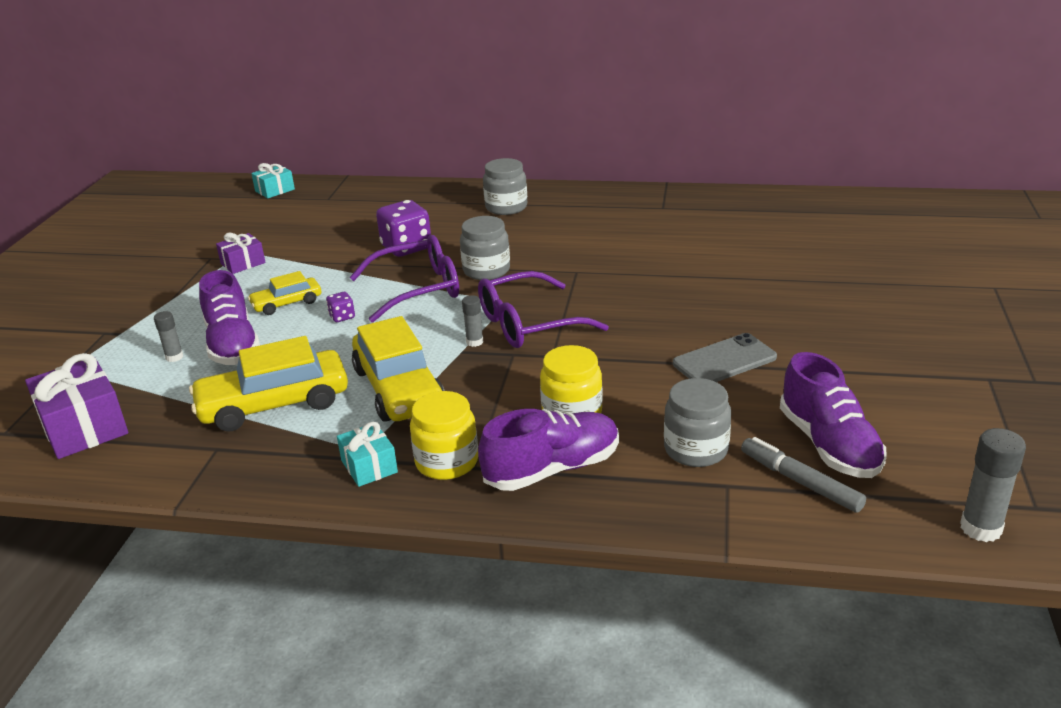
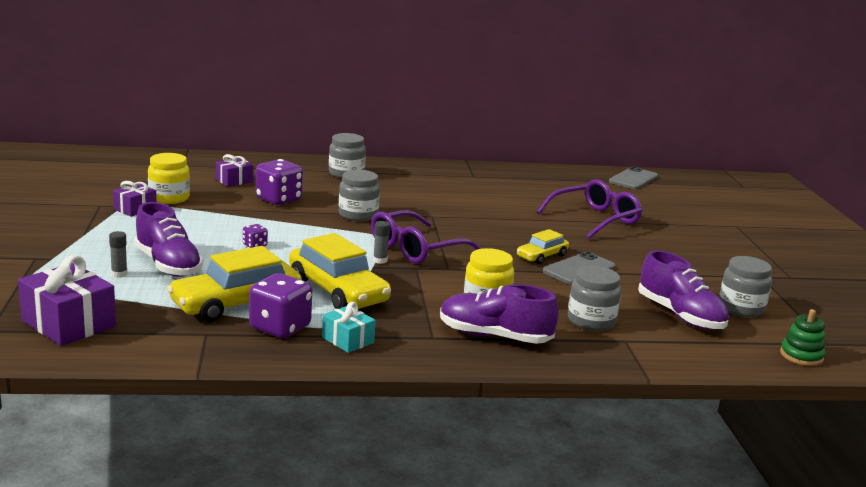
camera: 20 degrees left, 10 degrees down
yellow car [248,271,321,315] -> yellow car moved to [517,229,569,264]
turquoise gift [251,163,295,198] -> none
purple glasses [349,235,459,323] -> purple glasses moved to [537,179,642,239]
yellow jar [410,391,478,480] -> yellow jar moved to [148,153,190,204]
purple shoe [478,409,619,491] -> purple shoe turned 120 degrees counterclockwise [440,284,559,344]
grey marker [741,437,866,513] -> none
grey glue stick [960,428,1026,542] -> green stacking toy [780,309,826,366]
none -> purple gift [216,154,253,187]
none -> purple dice [249,273,312,338]
none -> grey phone [609,166,658,189]
none -> grey jar [719,256,772,317]

